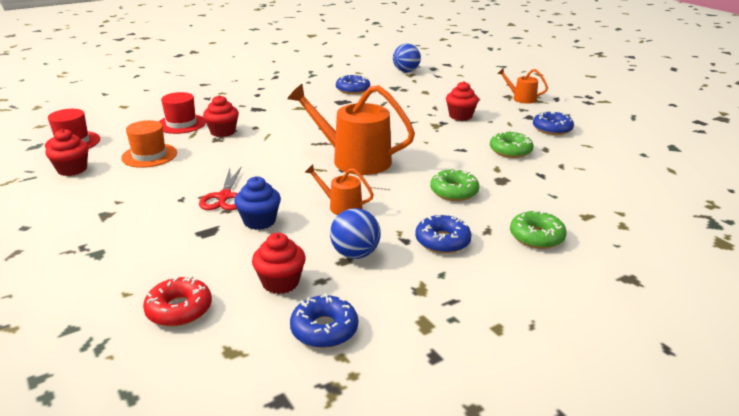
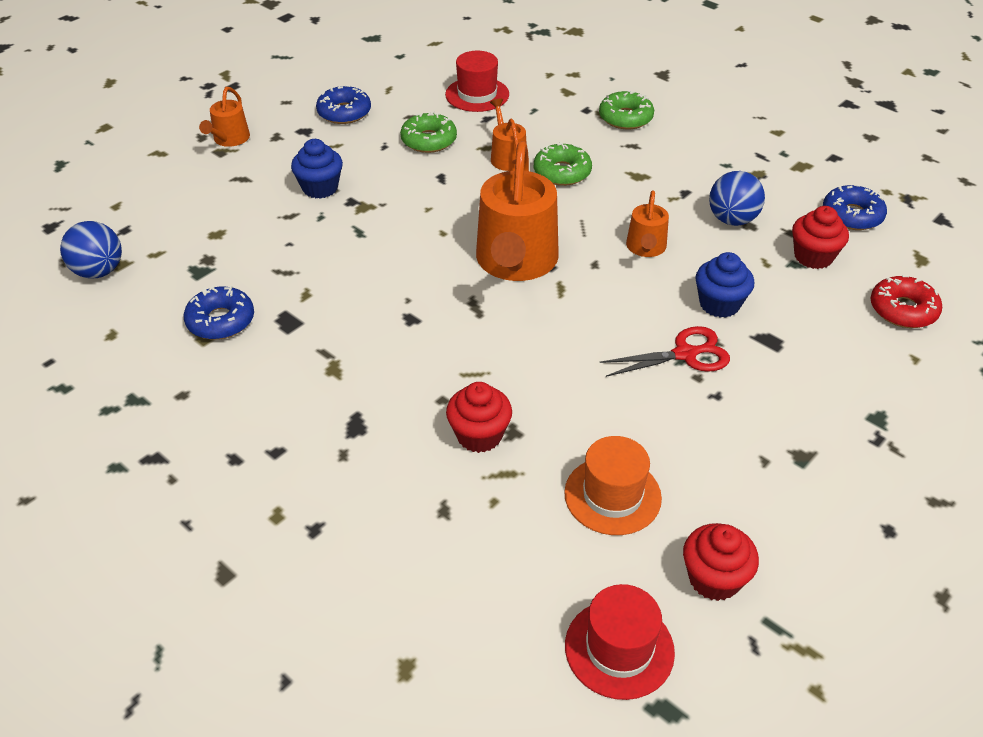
camera: 105 degrees left, 15 degrees up
red hat [159,92,206,134] -> red hat moved to [445,51,509,112]
blue donut [415,214,472,254] -> none
red cupcake [446,81,479,121] -> blue cupcake [291,139,343,199]
none -> orange watering can [490,99,527,171]

